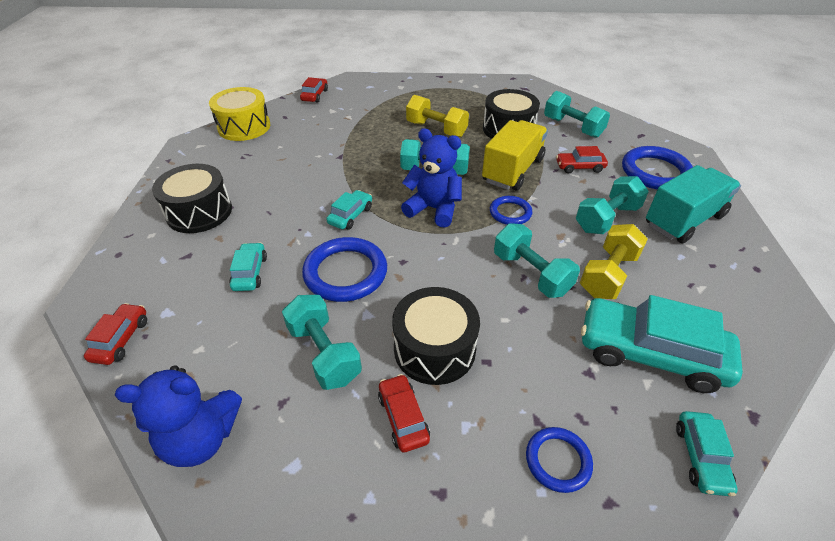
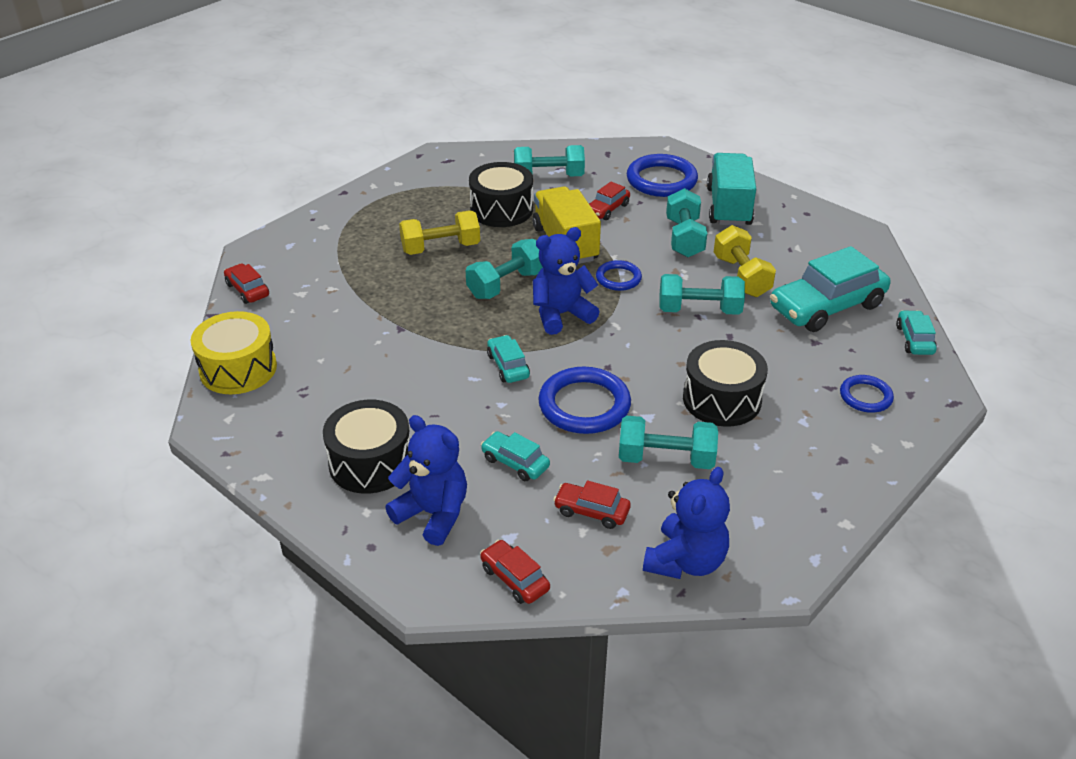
camera: 50 degrees left, 5 degrees down
red car [378,374,430,452] -> red car moved to [553,481,631,529]
turquoise car [676,411,738,496] -> turquoise car turned 135 degrees counterclockwise [896,310,937,355]
none -> blue teddy bear [385,415,467,546]

